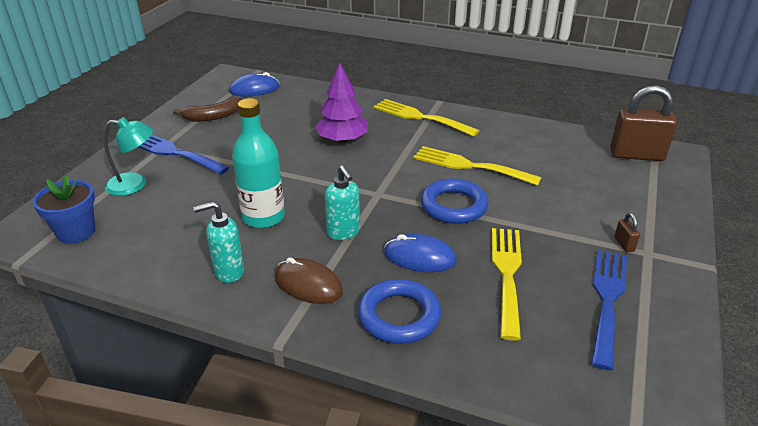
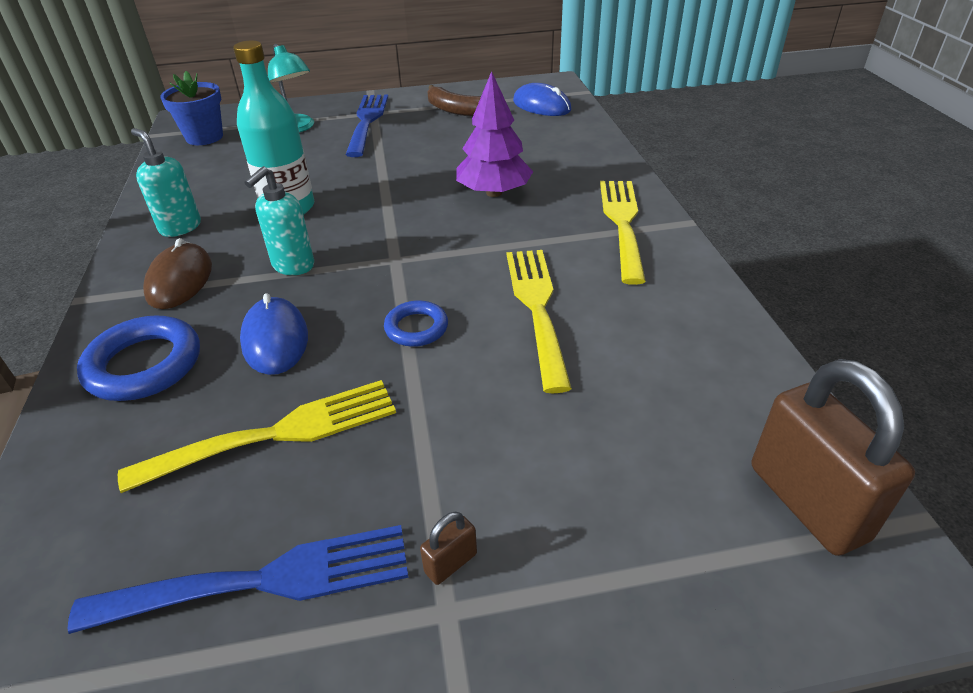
camera: 60 degrees right, 5 degrees up
blue ring [421,178,489,224] -> blue ring [384,301,448,347], size x0.59

